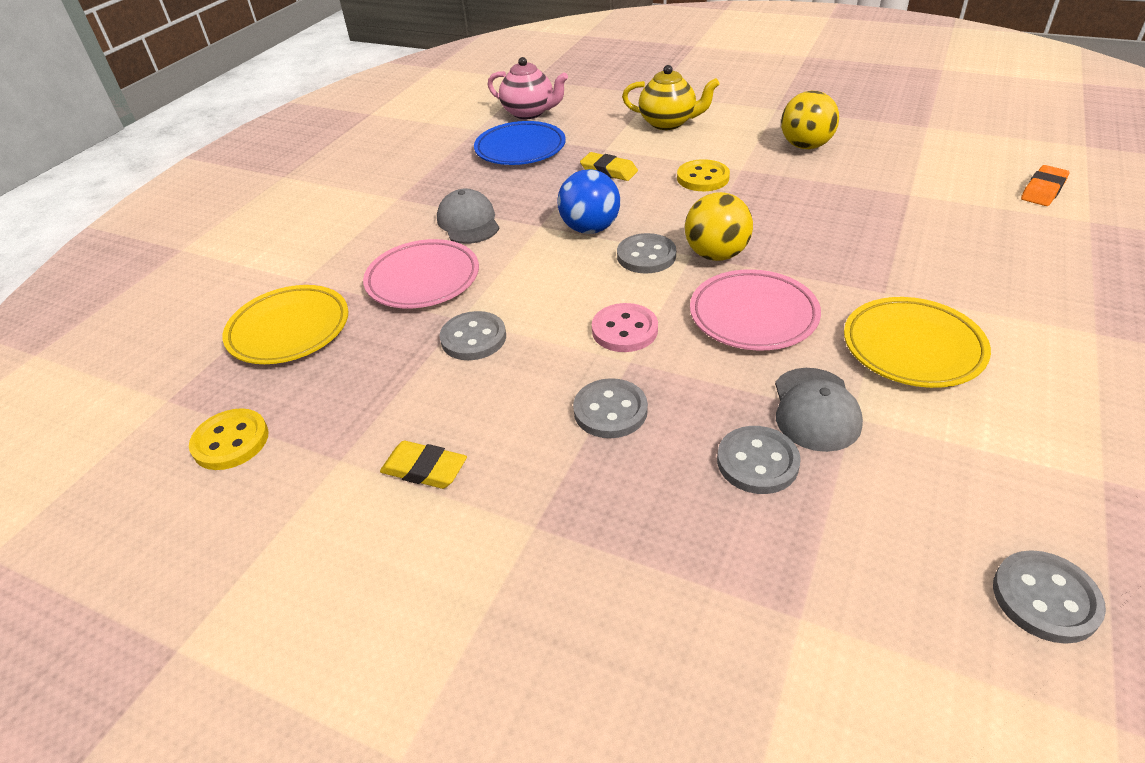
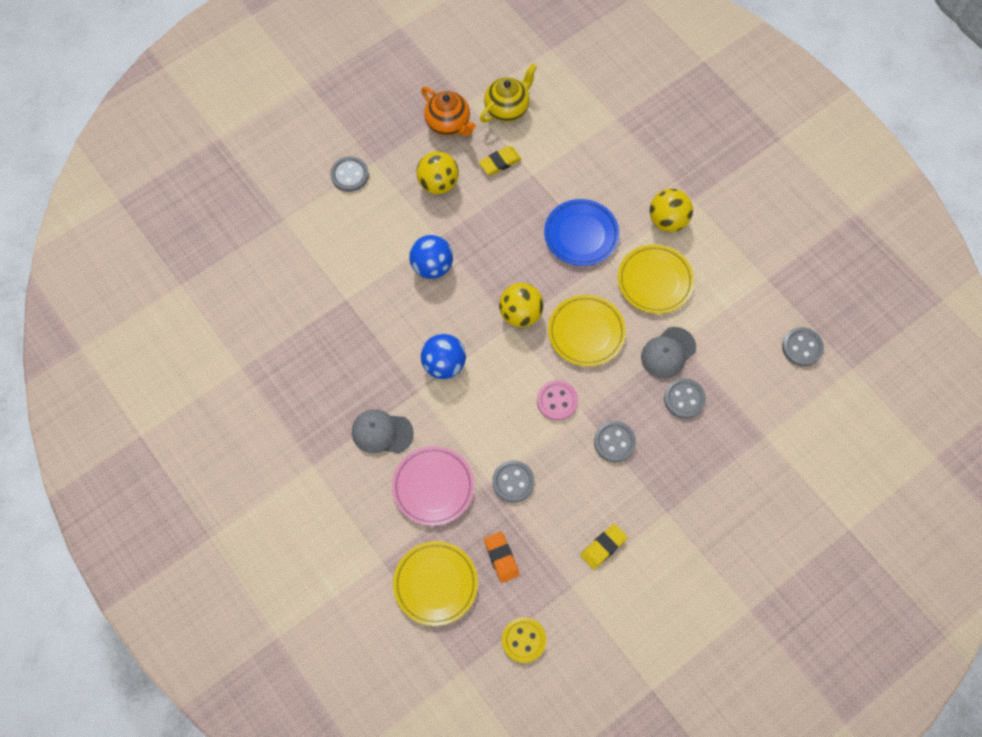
camera: 65 degrees left, 25 degrees up
blue plate [474,121,566,165] -> blue plate moved to [544,199,619,266]
pink teapot [488,57,568,119] -> none
yellow eraser [580,152,638,181] -> yellow eraser moved to [479,146,522,175]
grey button [617,233,676,274] -> grey button moved to [330,156,369,192]
yellow teapot [622,65,720,130] -> yellow teapot moved to [480,64,537,123]
yellow button [677,159,730,191] -> blue ball [409,235,453,279]
pink plate [690,269,821,351] -> yellow plate [548,295,626,367]
grey cap [775,368,863,452] -> grey cap turned 105 degrees clockwise [641,327,696,379]
orange eraser [1021,165,1070,206] -> orange eraser moved to [484,532,519,583]
none -> orange teapot [421,87,476,136]
none -> yellow ball [650,189,693,232]

